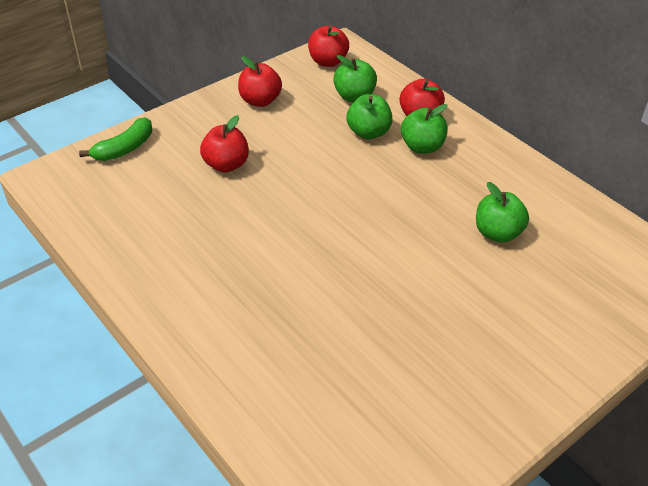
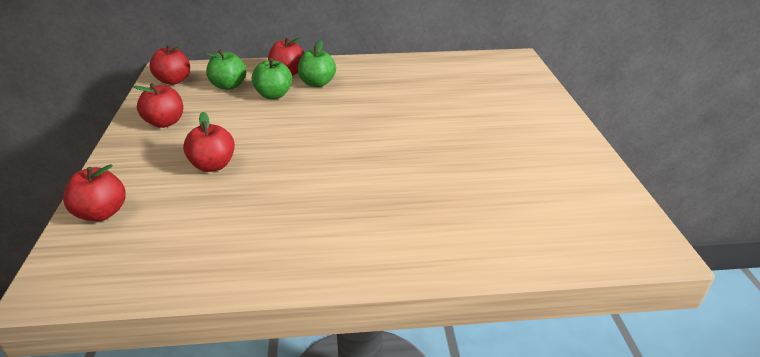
camera: 55 degrees left, 10 degrees down
green banana [79,117,152,161] -> red apple [63,164,125,221]
green apple [476,182,529,243] -> none

